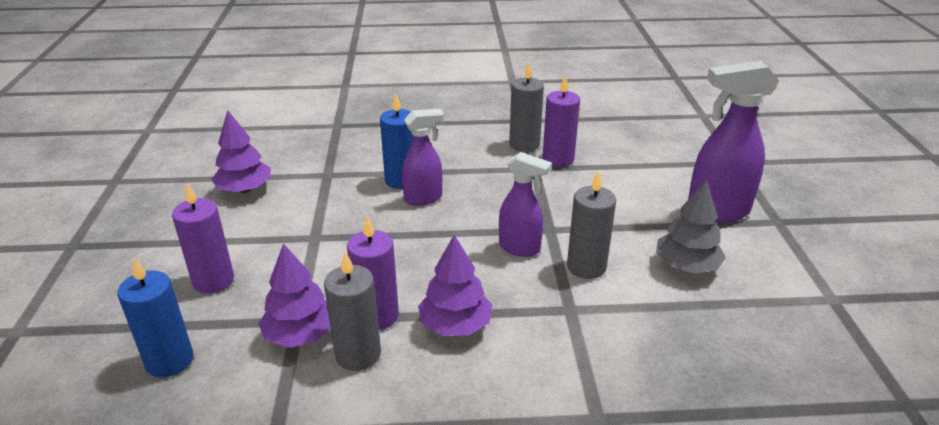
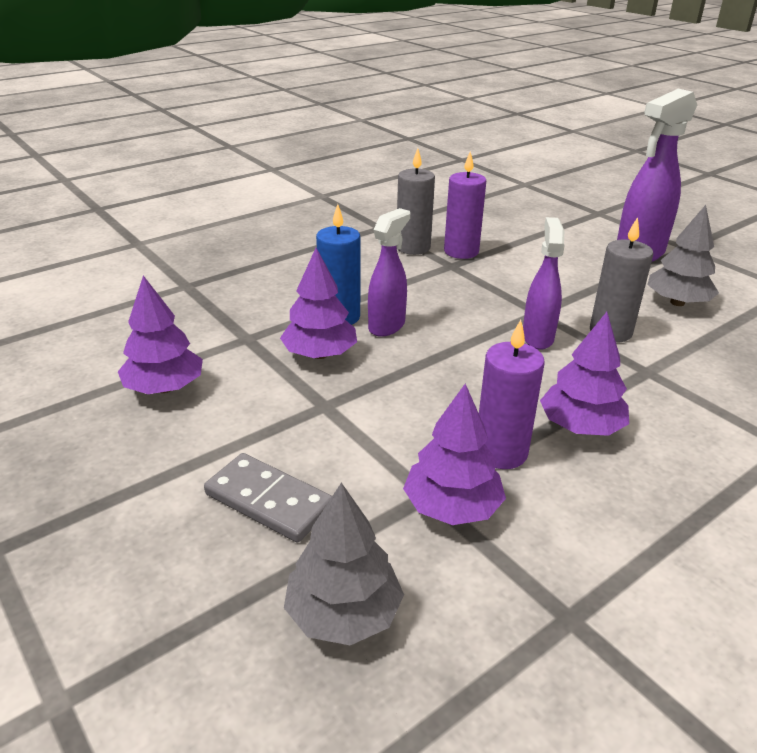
camera: 35 degrees left, 0 degrees up
blue candle [118,257,193,378] -> grey tree [284,483,404,645]
purple candle [172,183,234,293] -> grey domino [204,453,332,542]
grey candle [324,252,381,371] -> none
purple spray bottle [499,152,552,257] -> purple spray bottle turned 75 degrees counterclockwise [523,217,565,350]
none -> purple tree [280,248,357,359]

